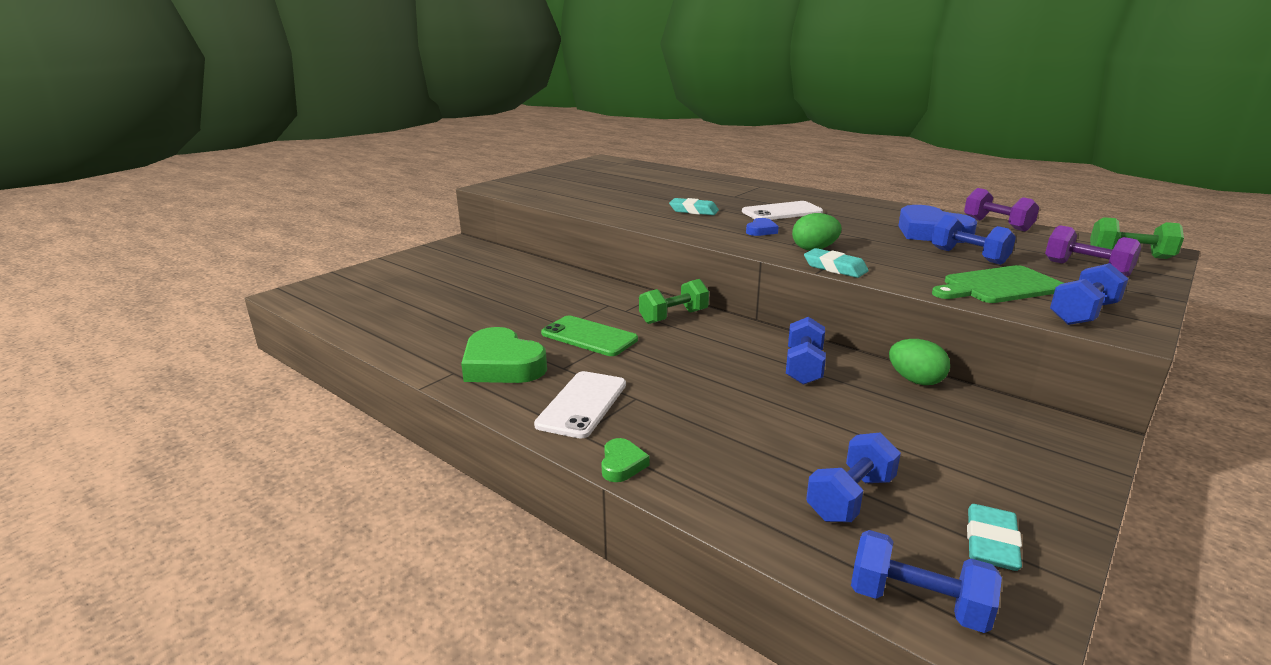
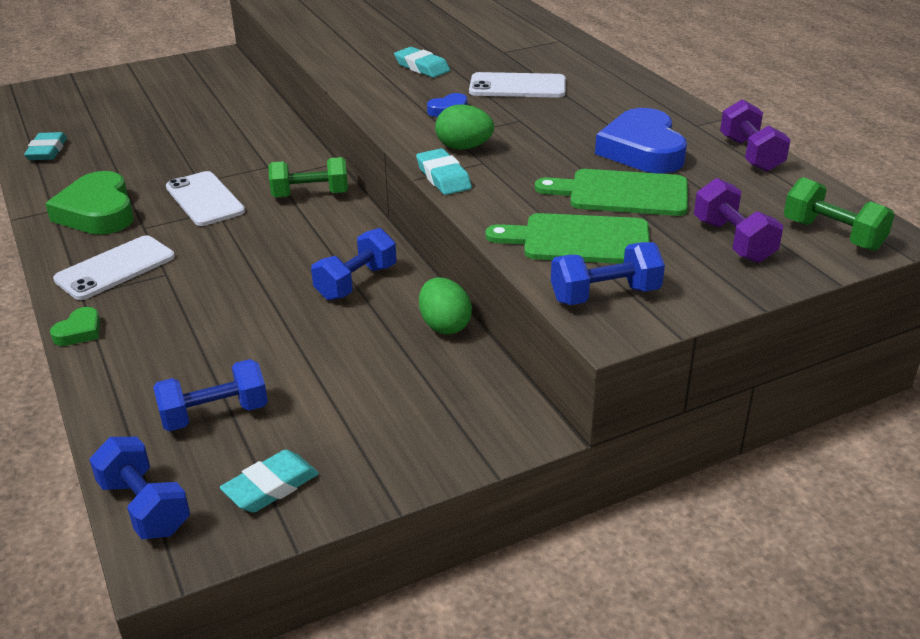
camera: 25 degrees right, 10 degrees up
green phone [541,316,638,356] -> white phone [166,171,245,226]
blue dumbbell [931,215,1016,265] -> green cutting board [535,169,688,216]
none -> turquoise eraser [24,132,67,160]

